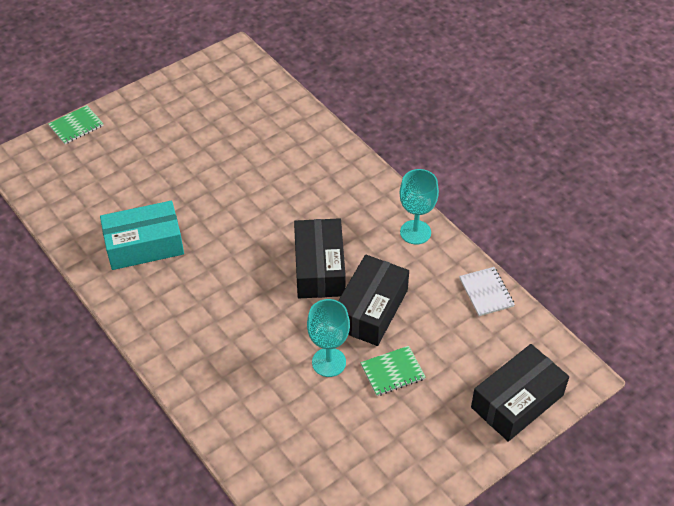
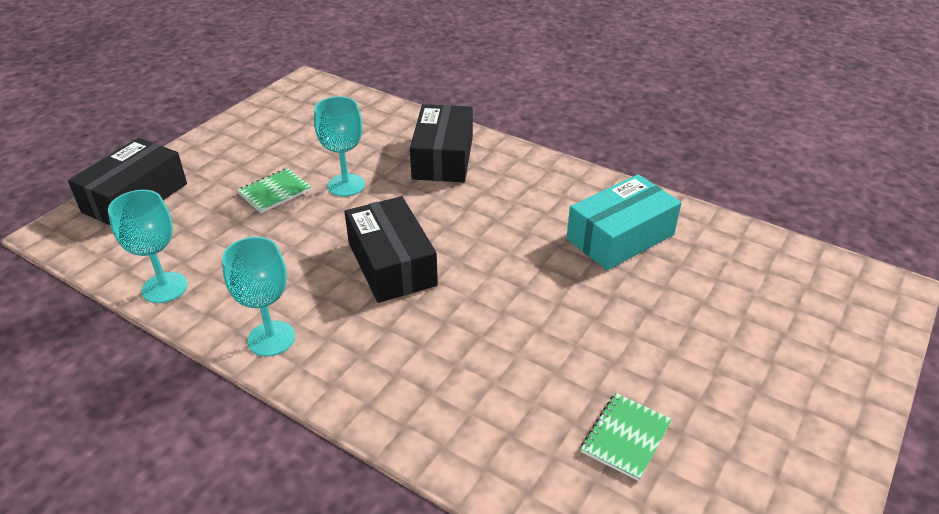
camera: 160 degrees right, 10 degrees down
green notebook [48,105,104,144] -> green notebook moved to [581,393,672,481]
black box [338,254,409,346] -> black box moved to [410,104,473,182]
white notebook [459,267,515,316] -> turquoise goblet [108,190,188,303]

